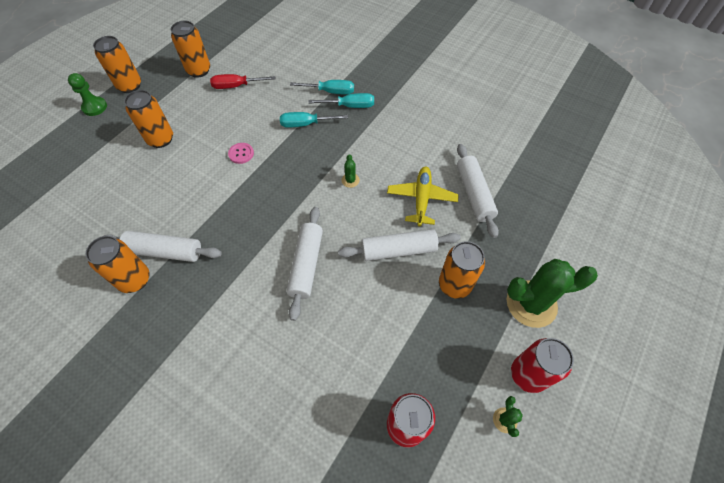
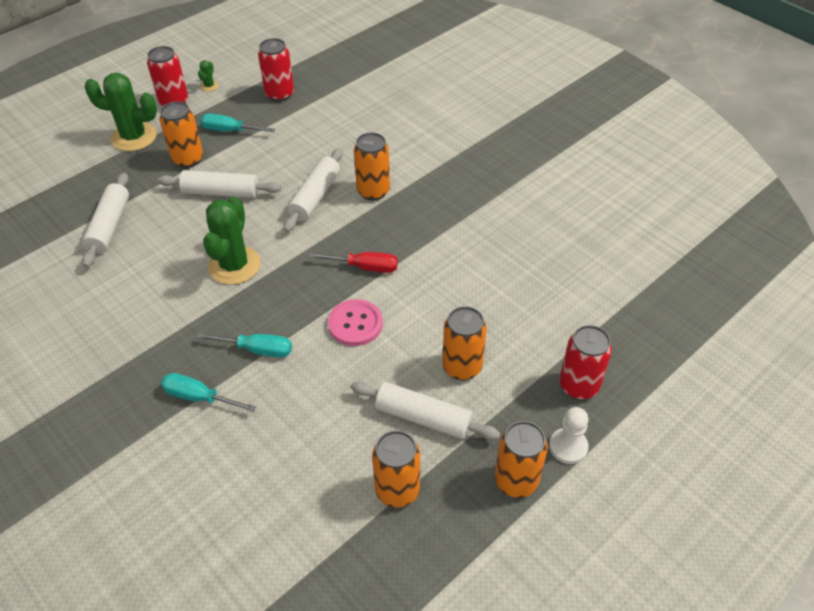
camera: 165 degrees left, 10 degrees down
green pawn [68,73,107,116] -> white pawn [549,407,589,464]
orange can [86,236,150,293] -> orange can moved to [354,133,390,201]
white rolling pin [104,231,222,262] -> white rolling pin moved to [351,381,500,440]
red screwdriver [210,74,275,89] -> red screwdriver moved to [309,252,398,273]
pink button [228,143,254,164] -> pink button [328,299,383,346], size x1.62
turquoise screwdriver [308,93,374,108] -> turquoise screwdriver moved to [200,114,275,132]
green cactus [341,154,360,188] -> green cactus [203,197,261,285], size x2.36
yellow plane [387,167,459,226] -> none
none -> red can [559,325,612,400]

